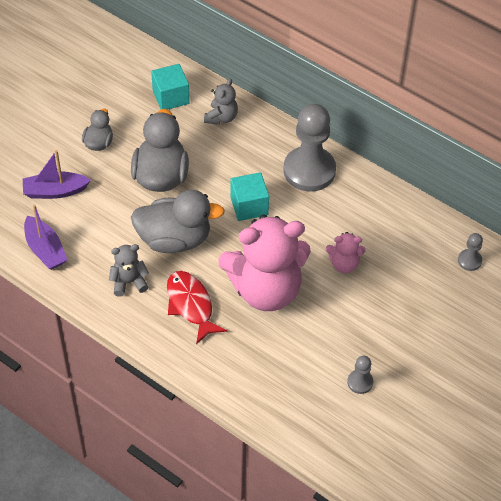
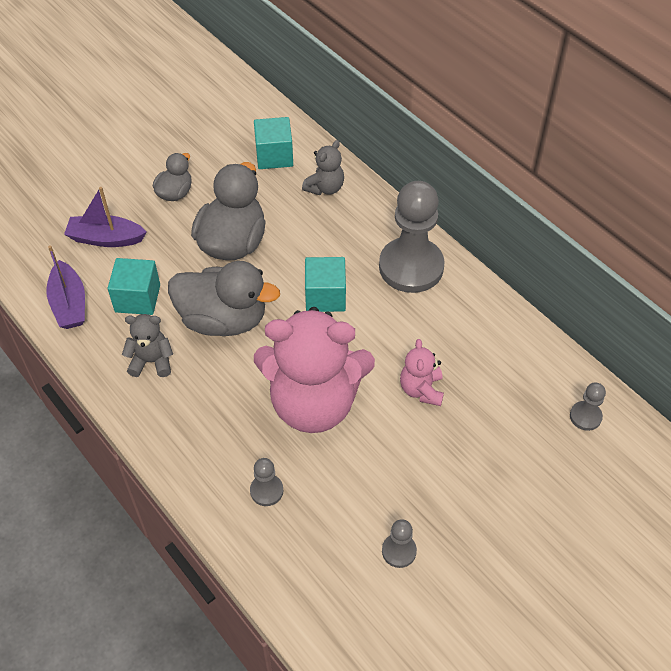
camera: 15 degrees right, 0 degrees up
red fish [167,271,227,344] -> none
pink teddy bear [325,232,365,273] -> pink teddy bear turned 75 degrees clockwise [400,339,444,406]
none -> turquoise cube [108,258,160,315]
none -> grey pawn [250,458,283,506]

